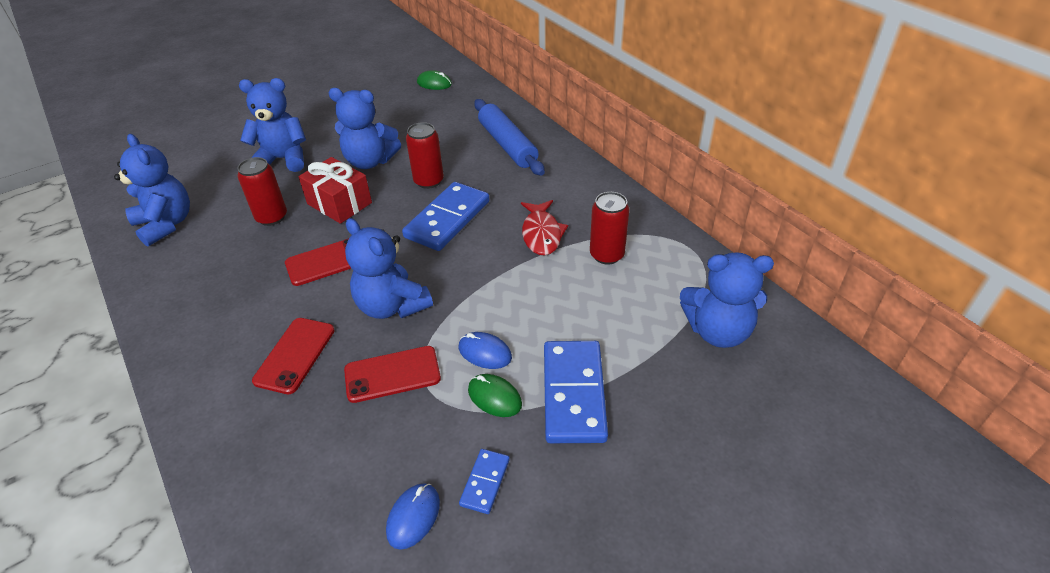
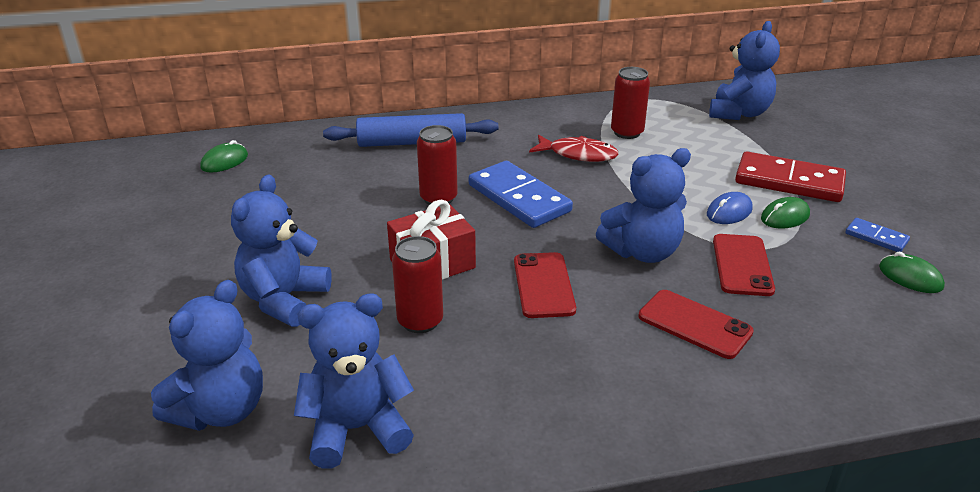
camera: 70 degrees left, 10 degrees down
blue teddy bear [329,88,401,169] -> blue teddy bear moved to [151,280,263,431]
blue mouse [386,483,440,550] -> green mouse [879,252,945,293]
blue domino [544,341,608,443] -> red domino [735,151,846,202]

